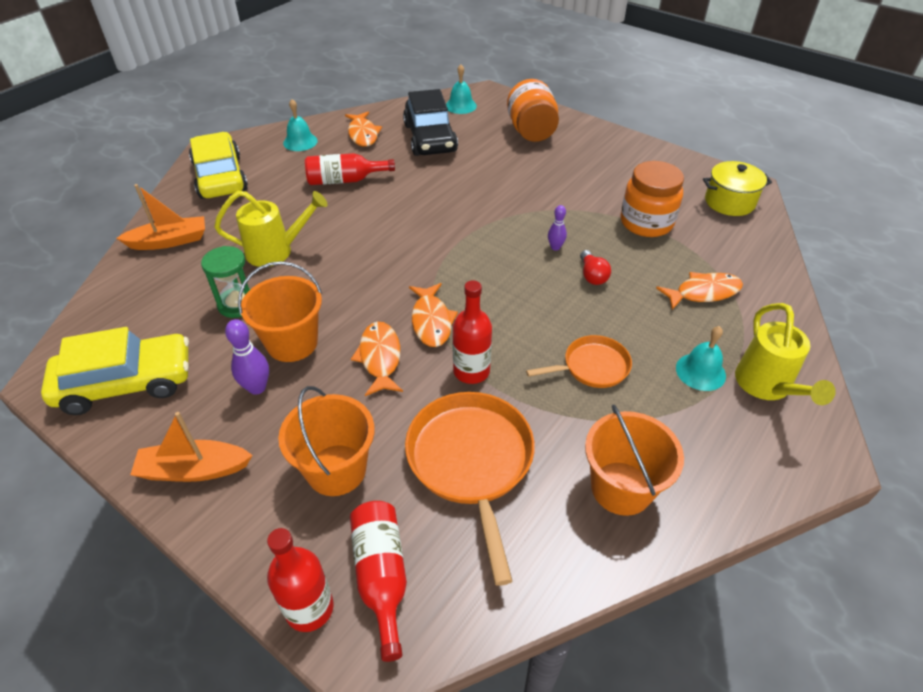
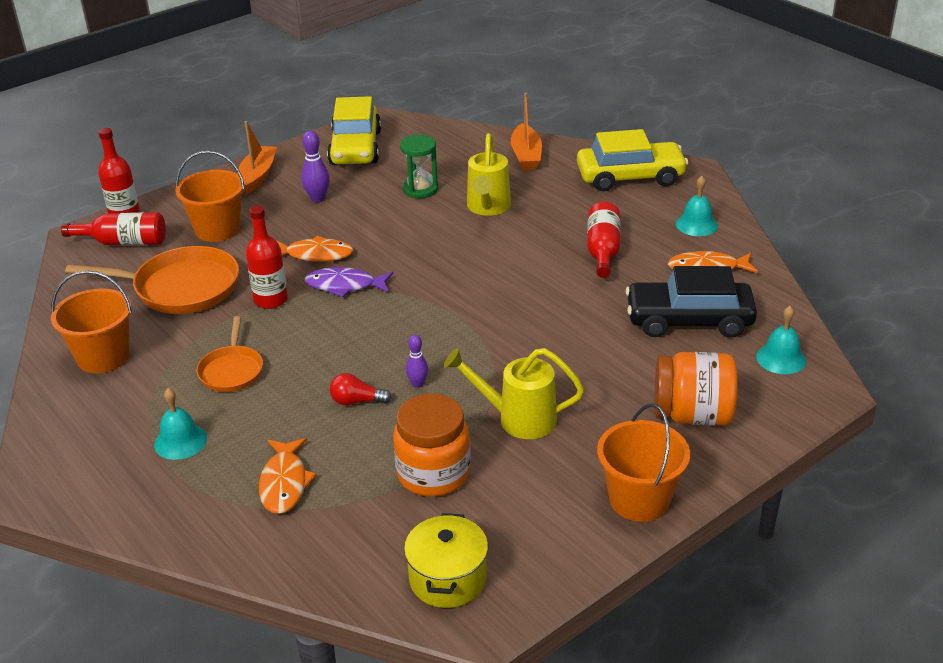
camera: 105 degrees right, 10 degrees down
orange bucket [238,261,322,362] -> orange bucket moved to [597,404,690,522]
orange fish [409,283,458,347] -> purple fish [304,267,393,297]
yellow watering can [735,303,836,405] -> yellow watering can moved to [444,348,584,439]

